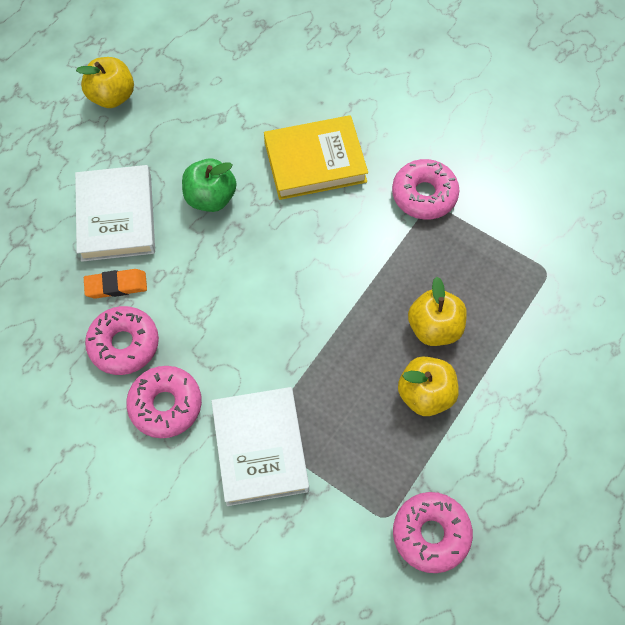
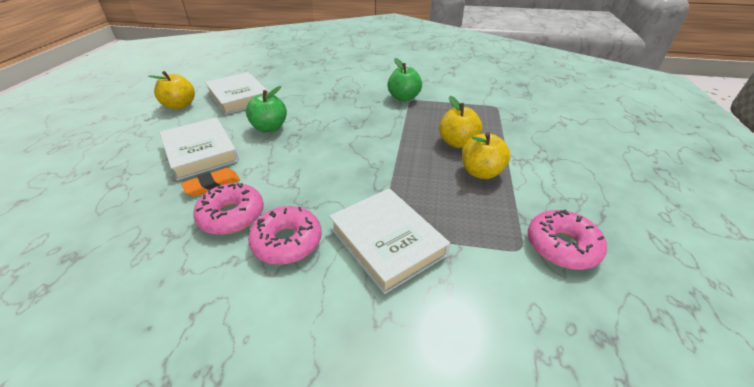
camera: 25 degrees left, 25 degrees down
yellow book [264,115,368,200] -> none
pink donut [392,159,459,220] -> green apple [388,58,422,101]
none -> white book [205,72,269,115]

